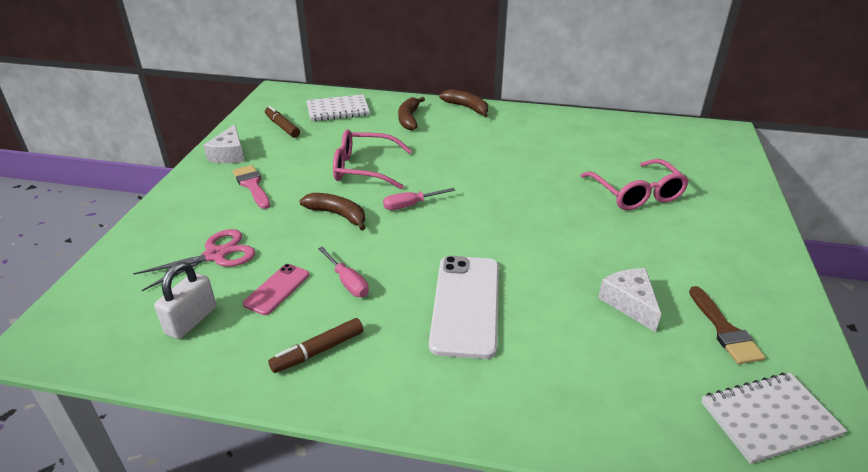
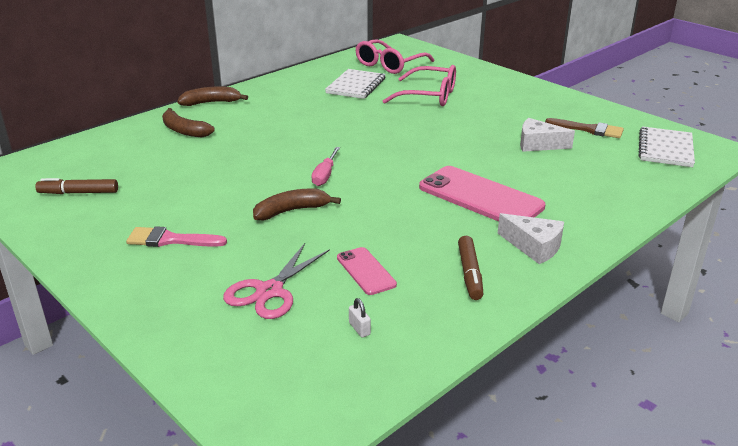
camera: 55 degrees left, 5 degrees down
pink scissors [133,229,255,291] -> pink scissors turned 150 degrees counterclockwise [223,243,330,319]
white padlock [154,262,216,339] -> white padlock [349,298,371,337], size x0.47
white cheese [204,124,245,163] -> white cheese moved to [498,213,564,264]
white notebook [306,94,370,122] -> white notebook moved to [325,69,386,99]
pink screwdriver [318,246,369,297] -> none
pink glasses [333,129,412,189] -> pink glasses moved to [355,39,435,74]
white phone [429,256,499,359] -> pink phone [419,166,545,222]

